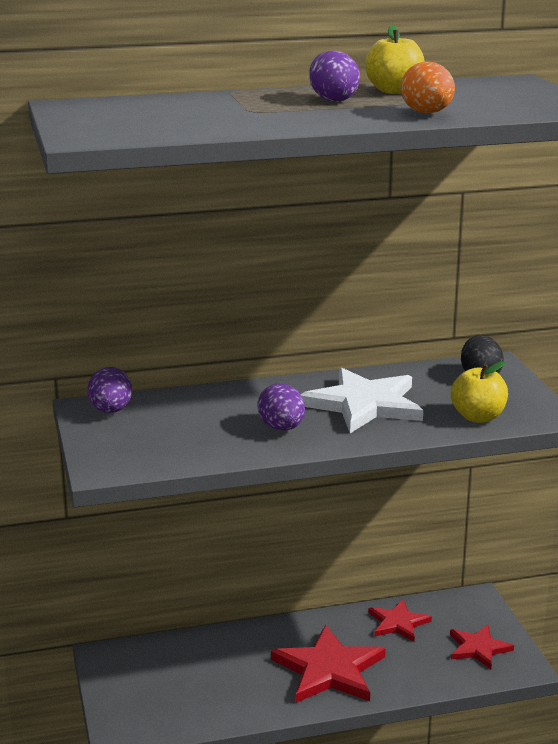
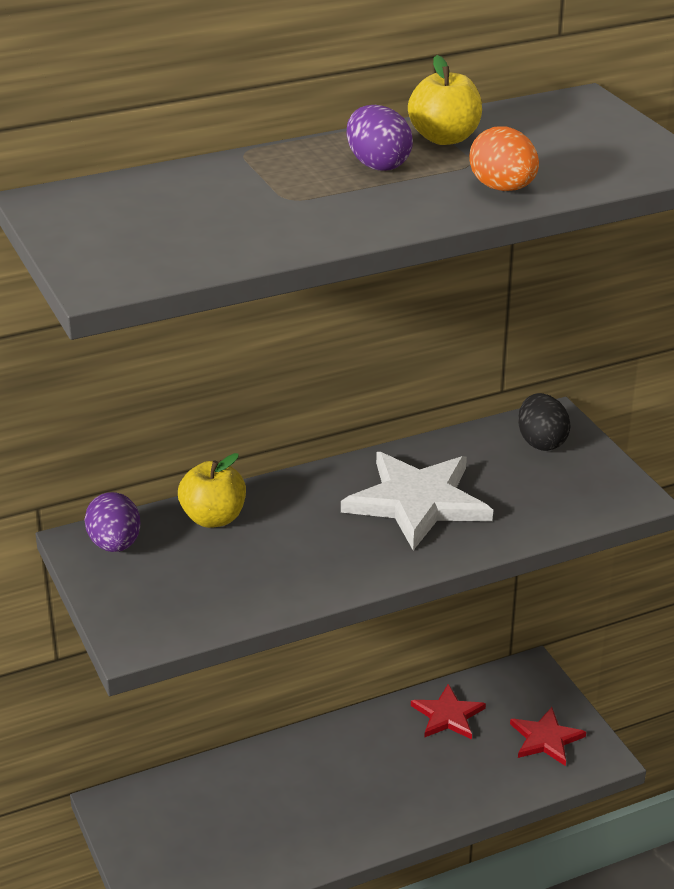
camera: 10 degrees left, 10 degrees up
purple egg [257,383,305,430] -> none
red star [271,625,386,703] -> none
yellow apple [451,361,508,423] -> yellow apple moved to [178,453,246,528]

